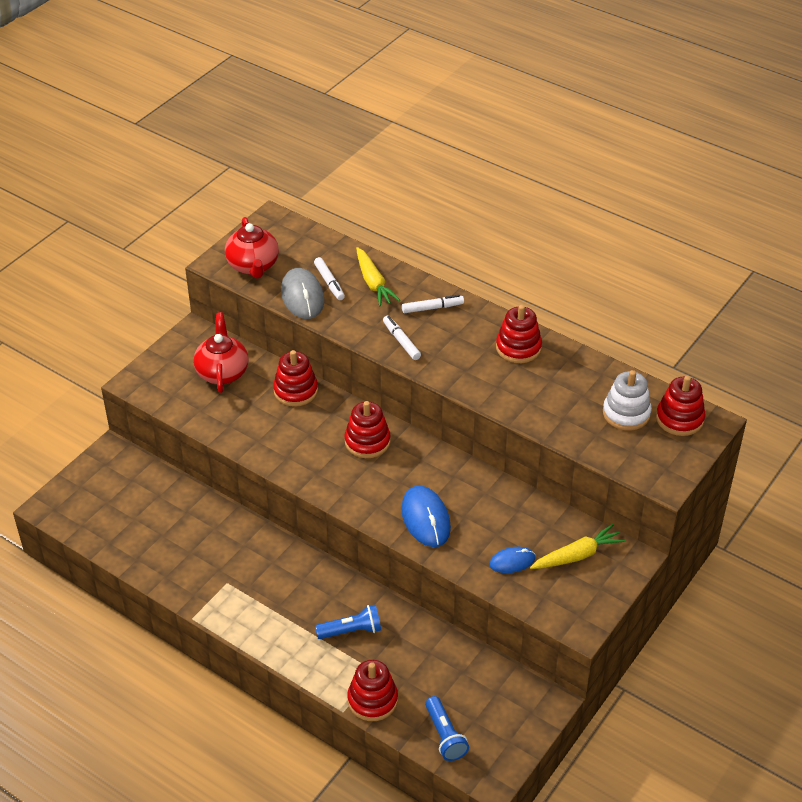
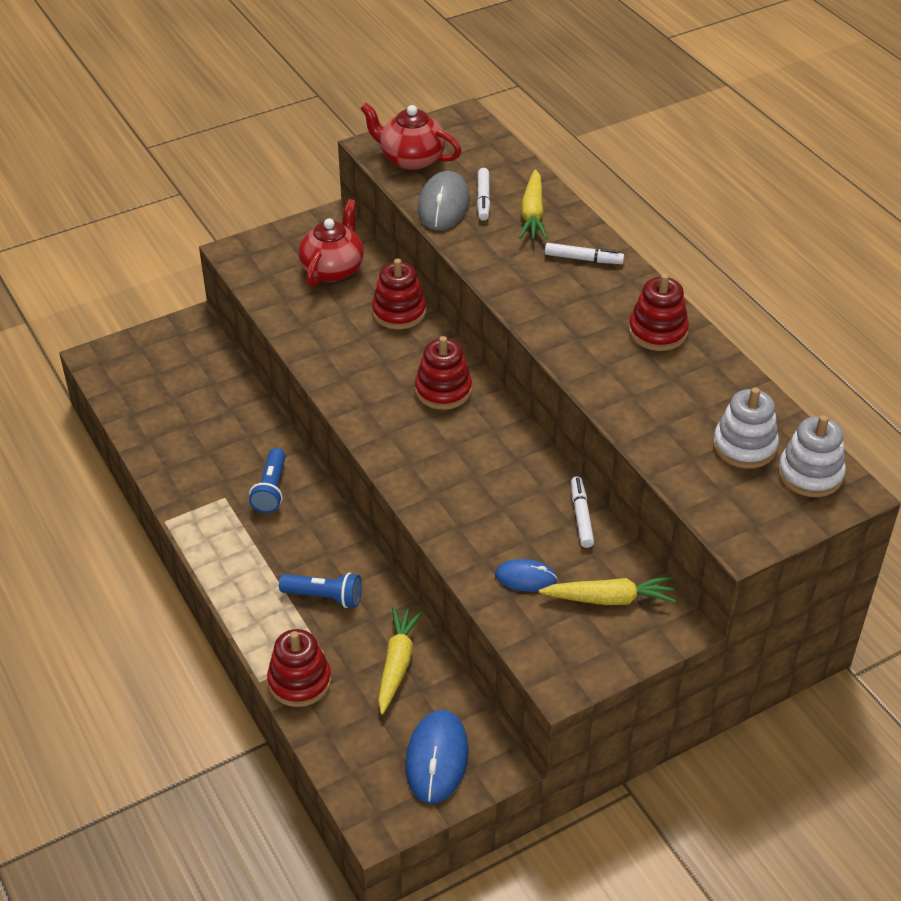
camera: 25 degrees right, 0 degrees up
red teapot [225,217,279,279] -> red teapot turned 105 degrees clockwise [360,103,461,170]
white marker [383,315,421,360] -> white marker moved to [571,476,594,548]
blue mouse [401,486,451,547] -> blue mouse moved to [405,710,469,804]
blue flashlight [425,696,469,761] -> blue flashlight moved to [249,448,286,513]
red stacking toy [656,376,705,436] -> white stacking toy [778,415,846,497]
none -> yellow carrot [378,607,423,714]

